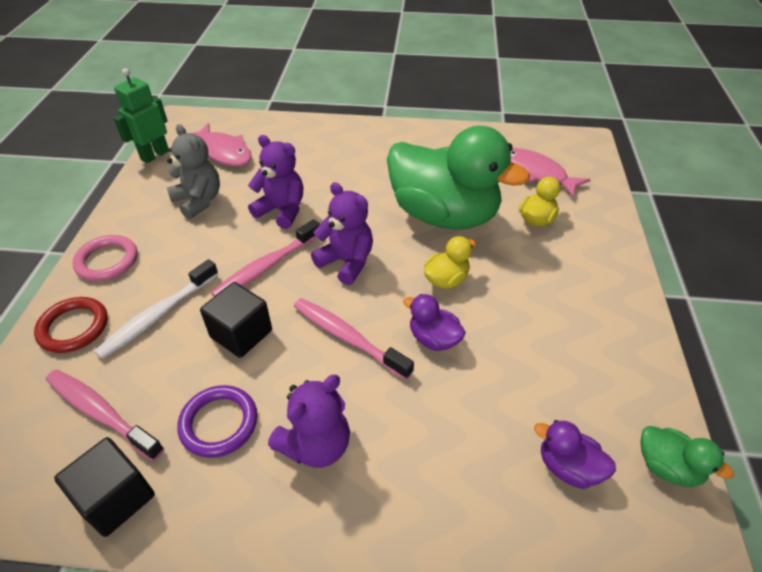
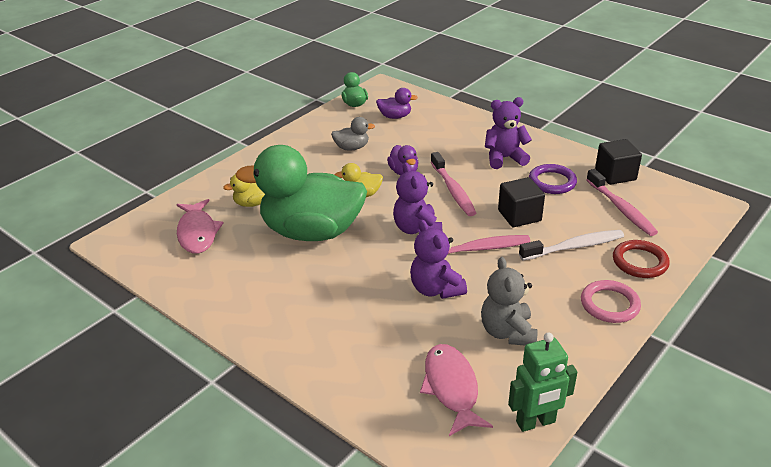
camera: 145 degrees left, 10 degrees down
green duck [387,126,530,230] -> green duck turned 60 degrees counterclockwise [236,145,367,241]
purple duck [534,420,616,489] -> purple duck turned 60 degrees counterclockwise [376,88,418,119]
none -> grey duck [331,117,375,151]

